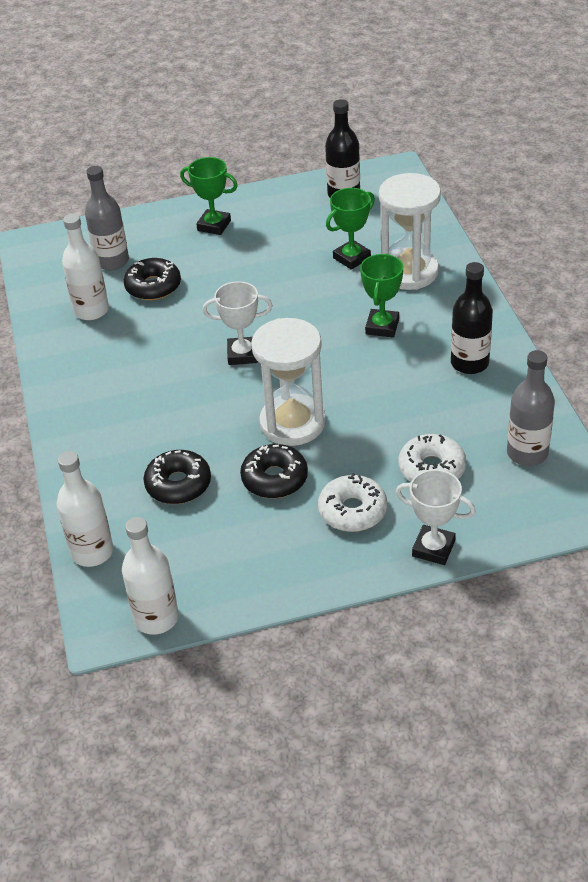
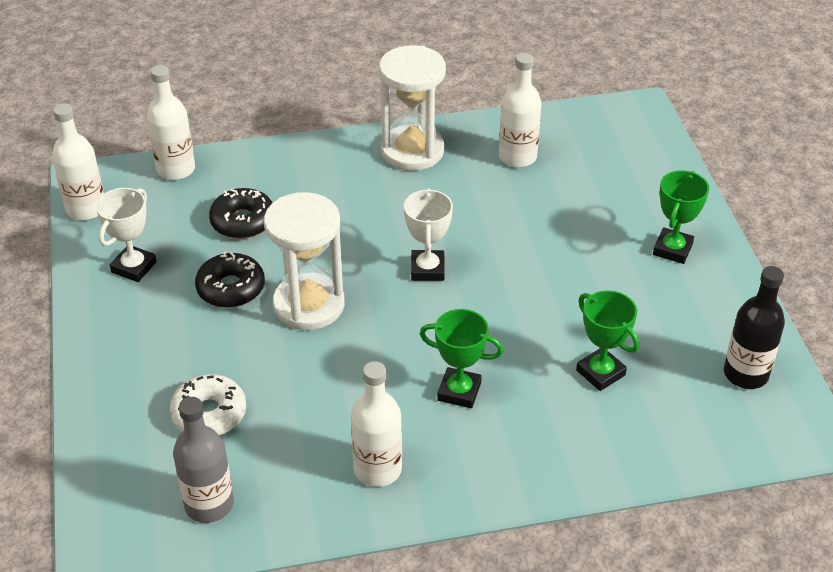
camera: 90 degrees right, 0 degrees up
grey bottle [85,166,129,270] -> none
black donut [124,258,181,300] -> none
white donut [318,473,387,532] -> none
white hourglass [379,173,441,290] -> white hourglass moved to [379,45,446,171]
white trophy [396,469,476,565] -> white trophy moved to [96,188,157,282]
black bottle [451,262,493,374] -> white bottle [351,361,402,487]

